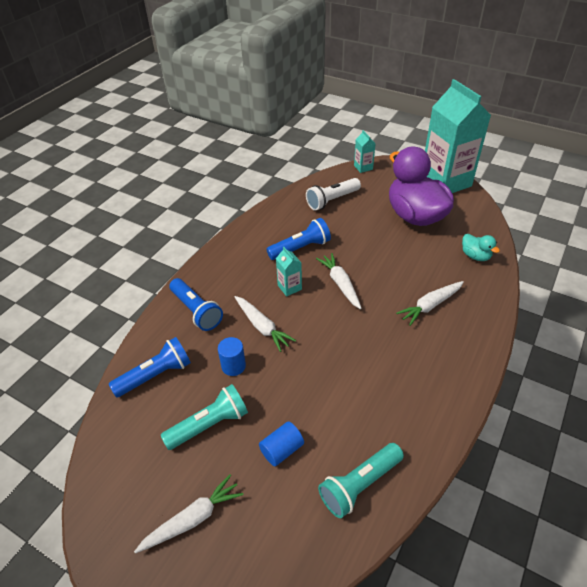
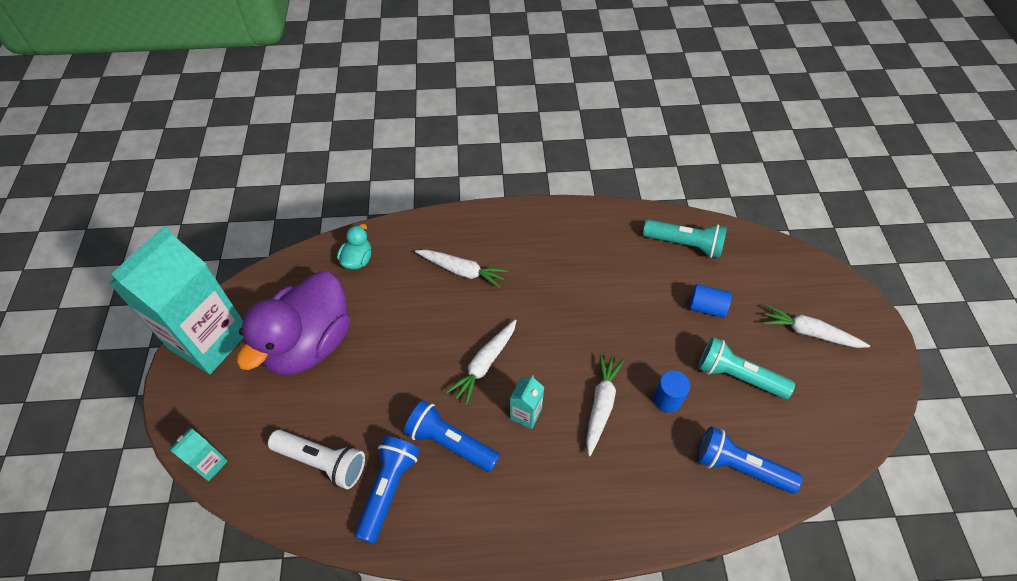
camera: 125 degrees left, 10 degrees up
blue flashlight [169,278,223,331] -> blue flashlight moved to [354,436,420,544]

